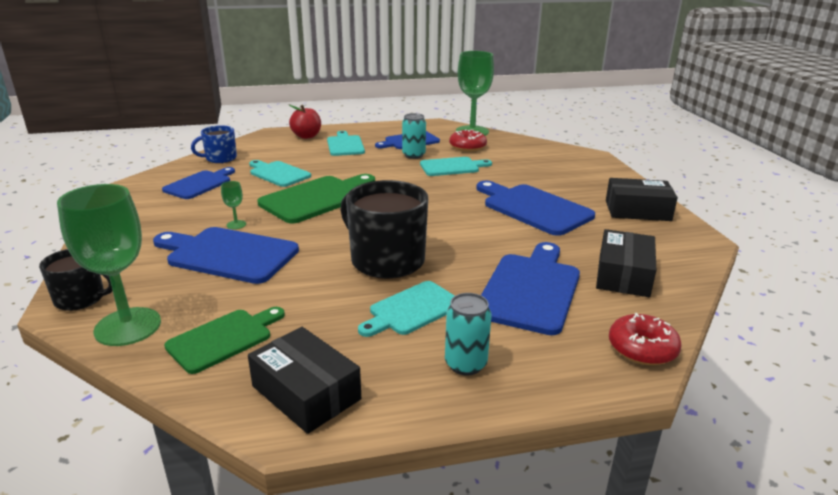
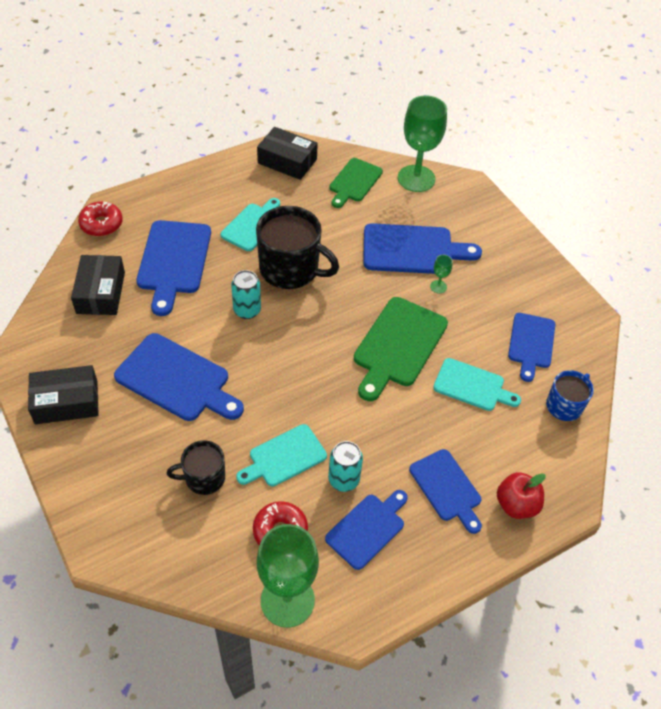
camera: 160 degrees right, 25 degrees up
black mug [39,249,113,311] -> black mug moved to [167,440,225,495]
turquoise cutting board [327,131,365,156] -> blue cutting board [409,449,482,534]
turquoise can [445,293,492,375] -> turquoise can moved to [231,270,261,319]

